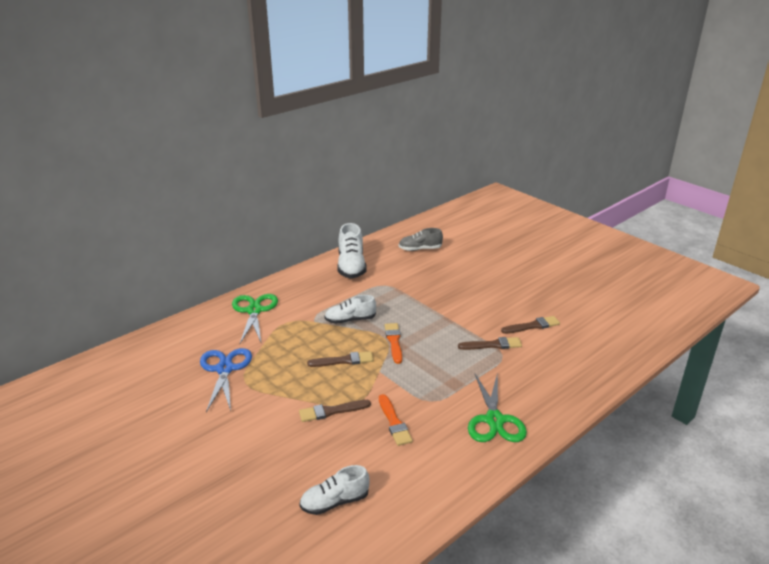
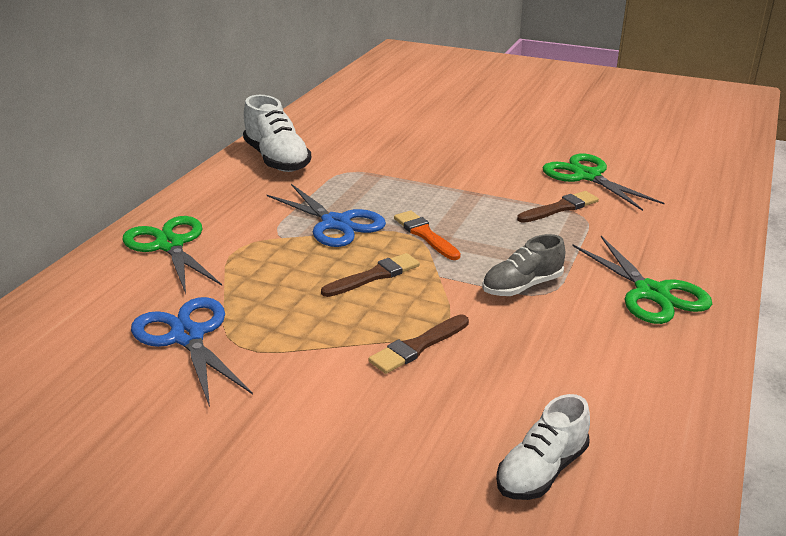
camera: 25 degrees left, 0 degrees up
white shoe [324,295,376,324] -> blue scissors [267,184,386,247]
orange brush [379,394,413,446] -> none
grey shoe [399,228,443,251] -> grey shoe moved to [482,234,565,296]
brown brush [501,316,560,334] -> green scissors [543,153,665,211]

